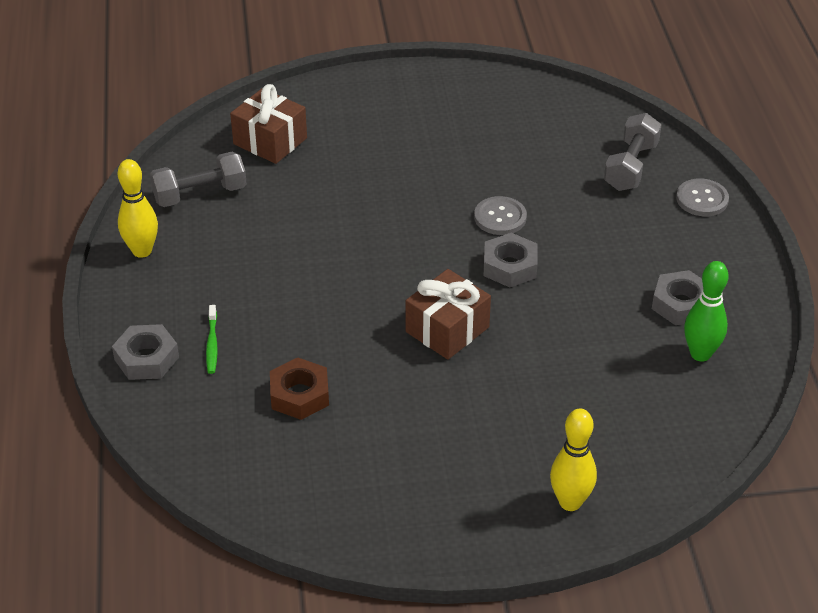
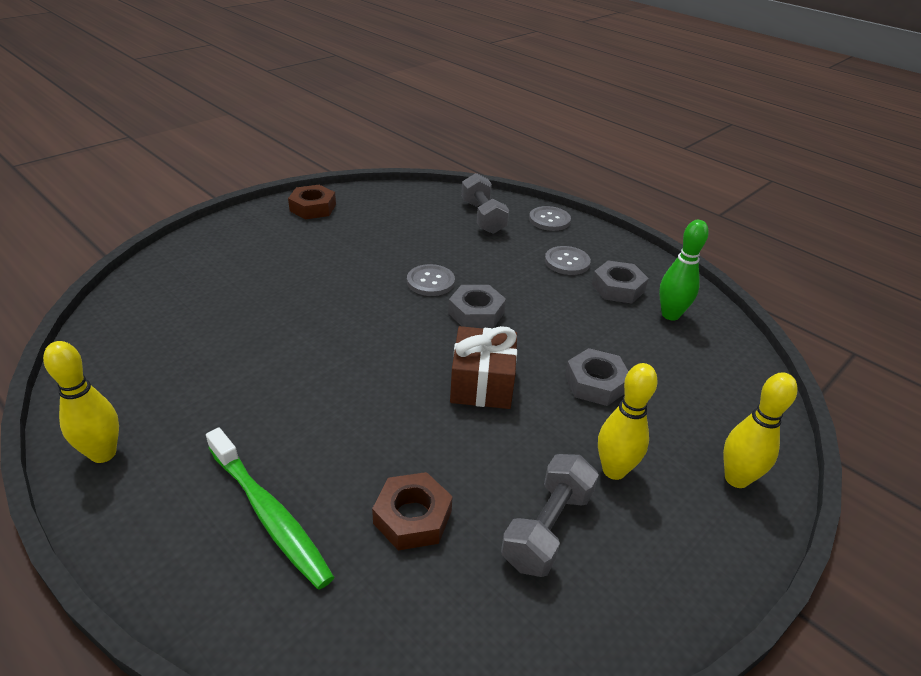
camera: 40 degrees left, 5 degrees down
grey nut [112,324,179,380] -> grey nut moved to [565,348,629,406]
grey dumbbell [150,152,247,207] -> grey dumbbell moved to [501,454,599,577]
green toothbrush [206,305,218,374] -> green toothbrush [206,427,334,590], size x1.99
brown gift [230,84,307,164] -> none
none -> brown nut [288,185,336,219]
none -> grey button [545,246,591,275]
none -> yellow bowling pin [598,363,658,480]

